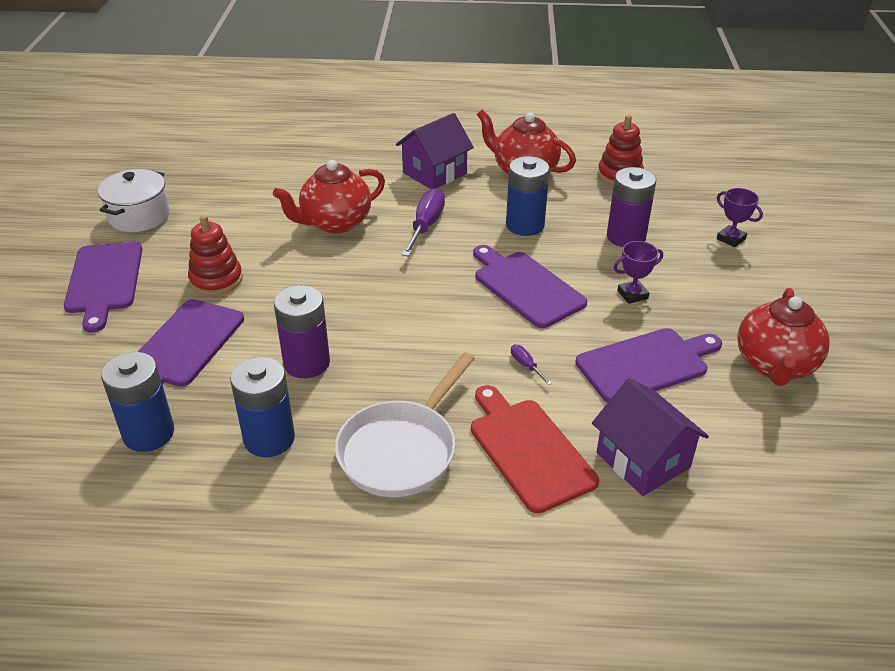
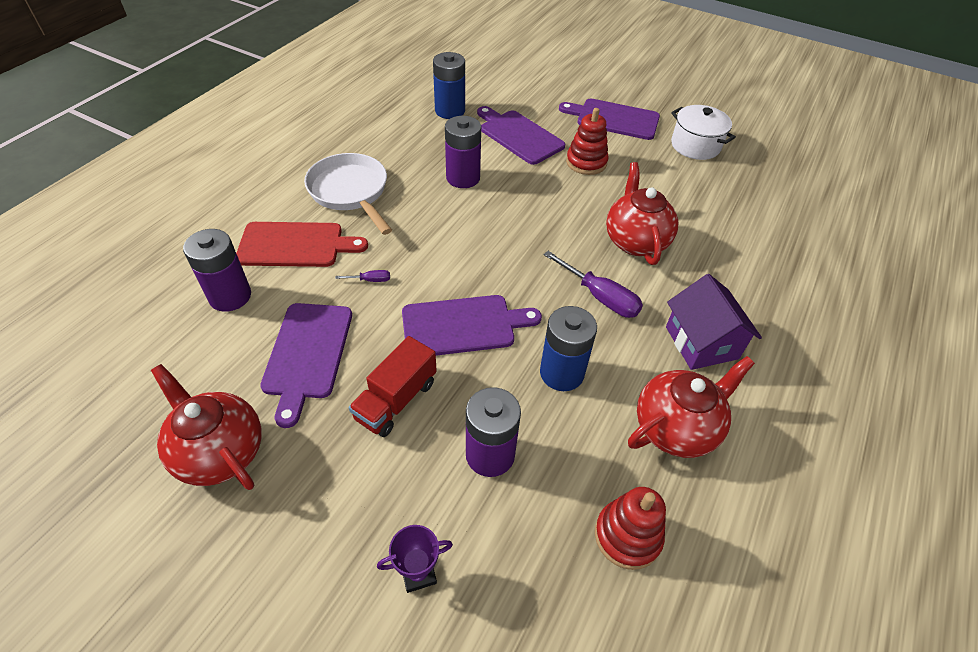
camera: 115 degrees right, 10 degrees up
blue battery [230,357,295,457] -> none
purple house [592,378,709,496] -> purple battery [183,229,251,312]
purple trophy [614,241,663,304] -> red truck [349,336,437,437]

